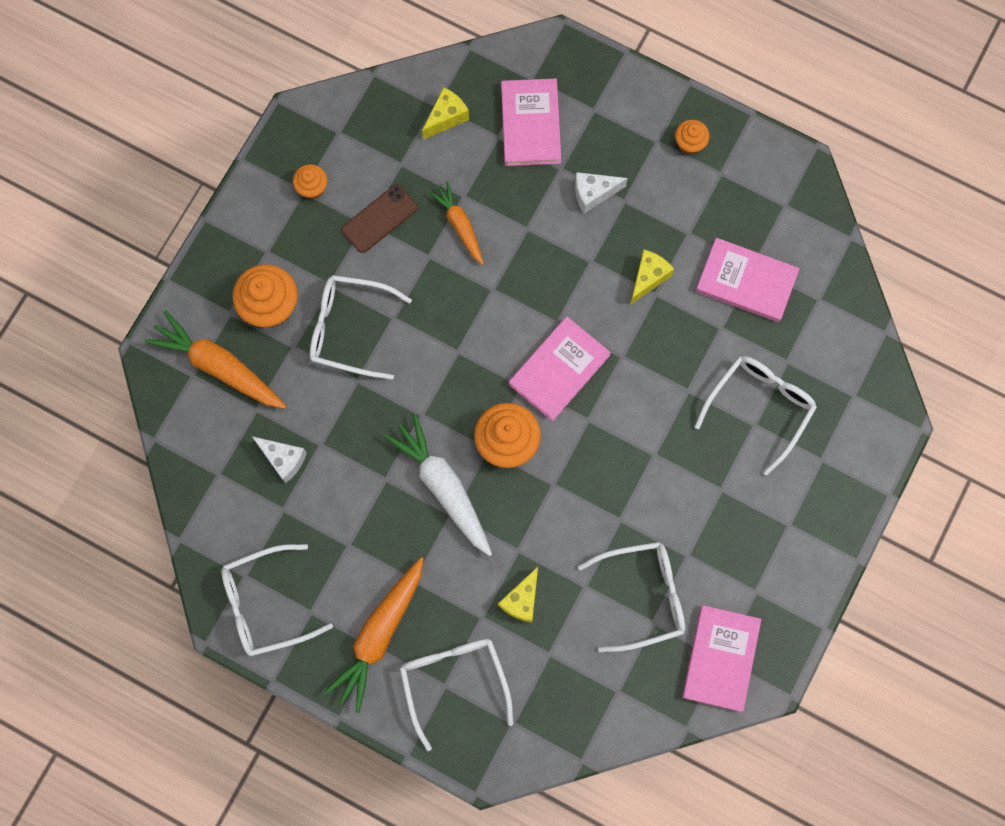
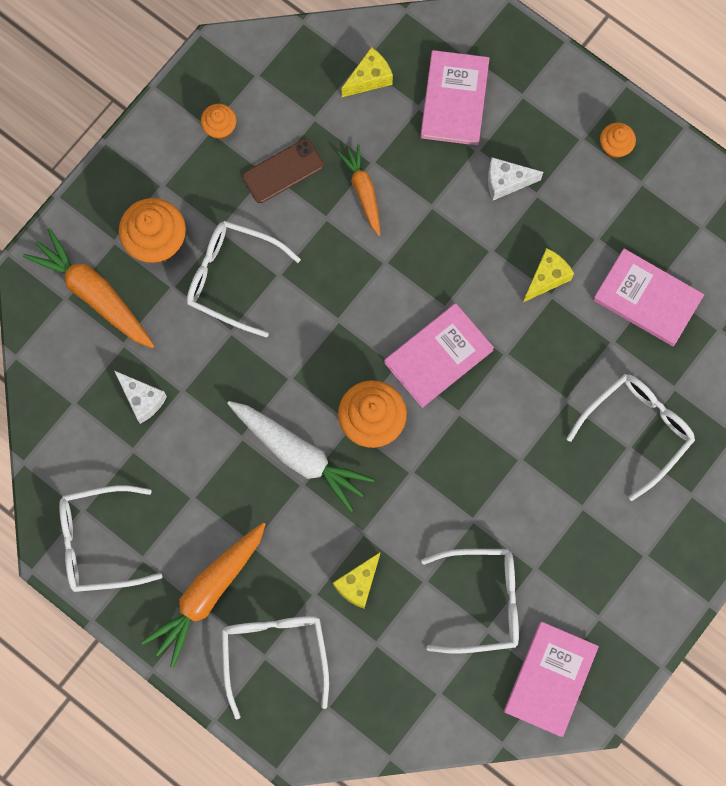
camera: 10 degrees right, 0 degrees up
white carrot [384,414,492,556] -> white carrot turned 150 degrees clockwise [227,401,374,512]

